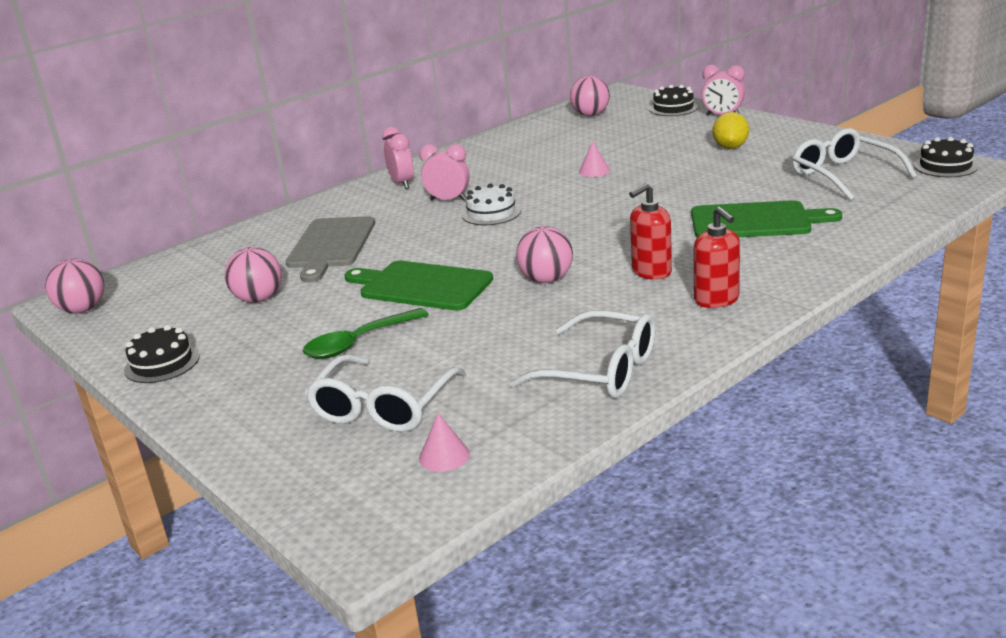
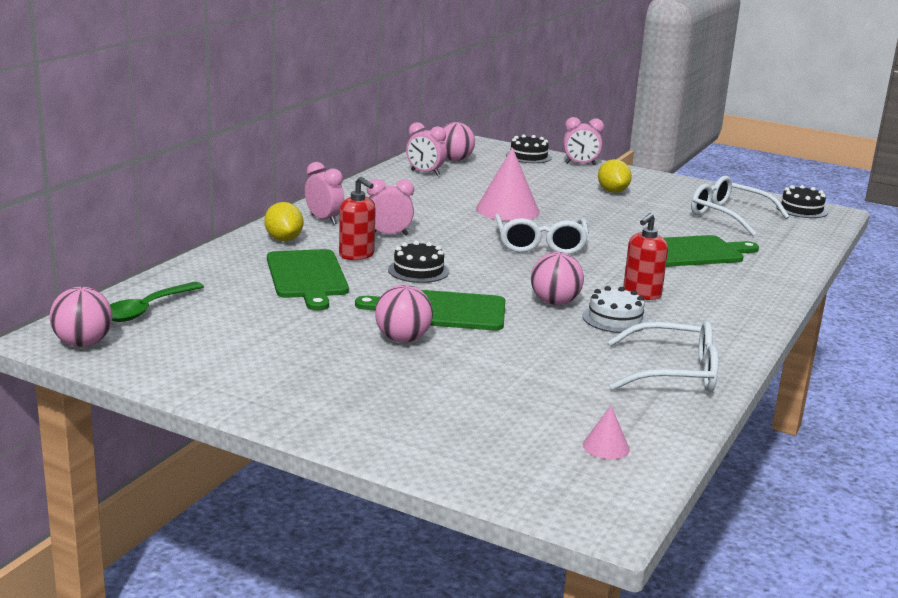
camera: 25 degrees left, 5 degrees down
black cake [124,325,200,383] -> black cake moved to [388,241,449,283]
pink ball [224,247,282,302] -> pink ball moved to [375,285,433,343]
grey cutting board [286,216,375,282] -> green cutting board [267,249,349,311]
green spoon [303,308,429,359] -> green spoon moved to [110,282,204,322]
white glasses [305,354,466,432] -> white glasses moved to [495,214,589,254]
white cake [462,184,521,225] -> white cake moved to [583,286,648,333]
pink cone [579,141,610,177] -> pink cone [476,148,540,221], size x2.12
red soap dispenser [694,207,740,308] -> red soap dispenser moved to [339,177,376,260]
none -> yellow lemon [264,202,303,241]
none -> pink clock [406,122,447,176]

